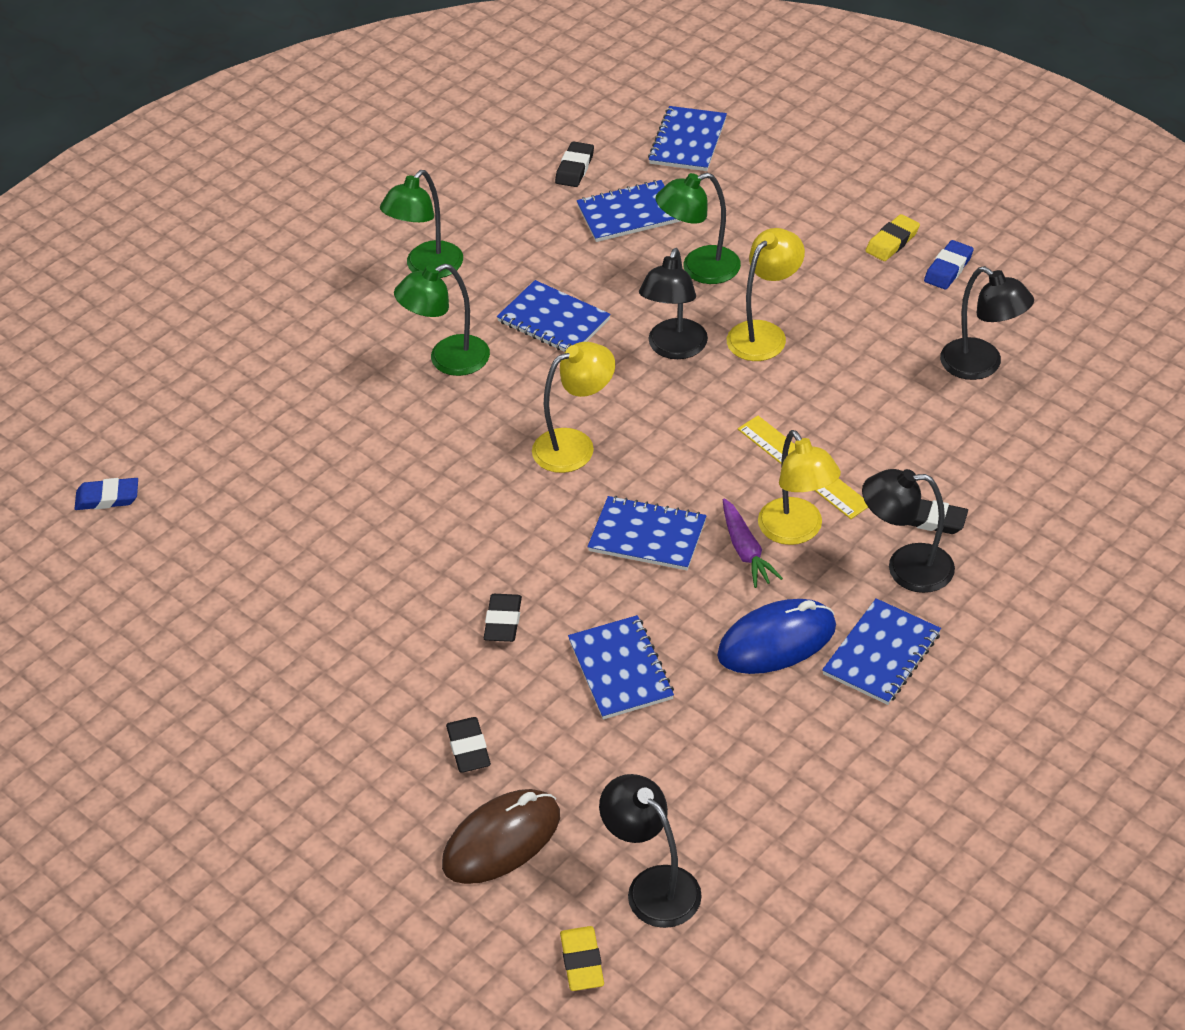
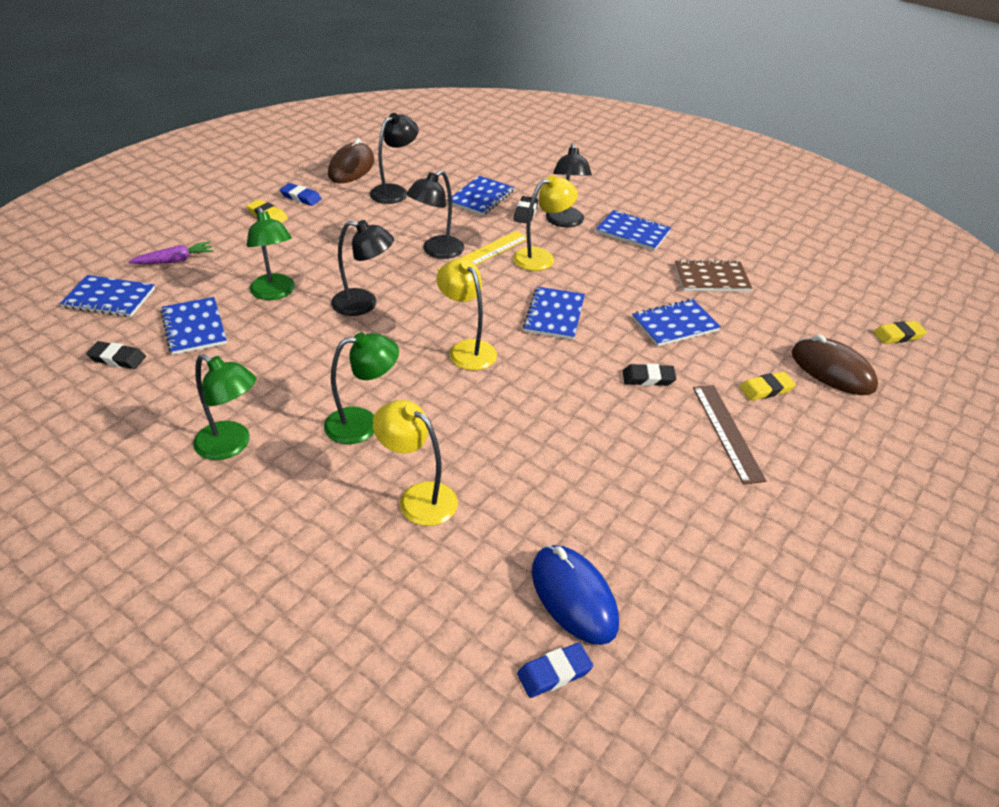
camera: 100 degrees left, 5 degrees down
blue eraser [75,478,138,510] -> blue eraser turned 75 degrees clockwise [517,642,593,698]
green lamp [394,264,490,376] -> green lamp turned 75 degrees counterclockwise [324,332,399,444]
black eraser [446,717,491,773] -> yellow eraser [740,371,796,401]
blue notebook [497,280,611,352] -> blue notebook moved to [447,176,514,215]
black lamp [599,774,702,928] -> black lamp moved to [406,170,464,259]
blue mouse [717,599,836,674] -> blue mouse moved to [532,545,619,645]
purple carrot [723,498,783,588] -> purple carrot moved to [128,241,214,264]
yellow lamp [727,228,805,361] -> yellow lamp moved to [373,400,458,526]
none -> brown mouse [328,138,374,183]
none -> brown notebook [675,260,752,292]
none -> brown ruler [693,385,766,484]

